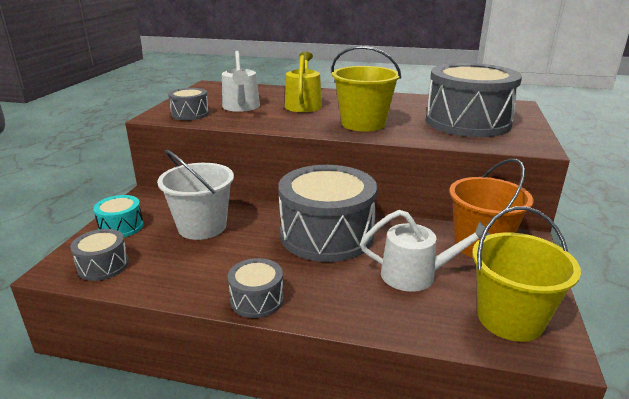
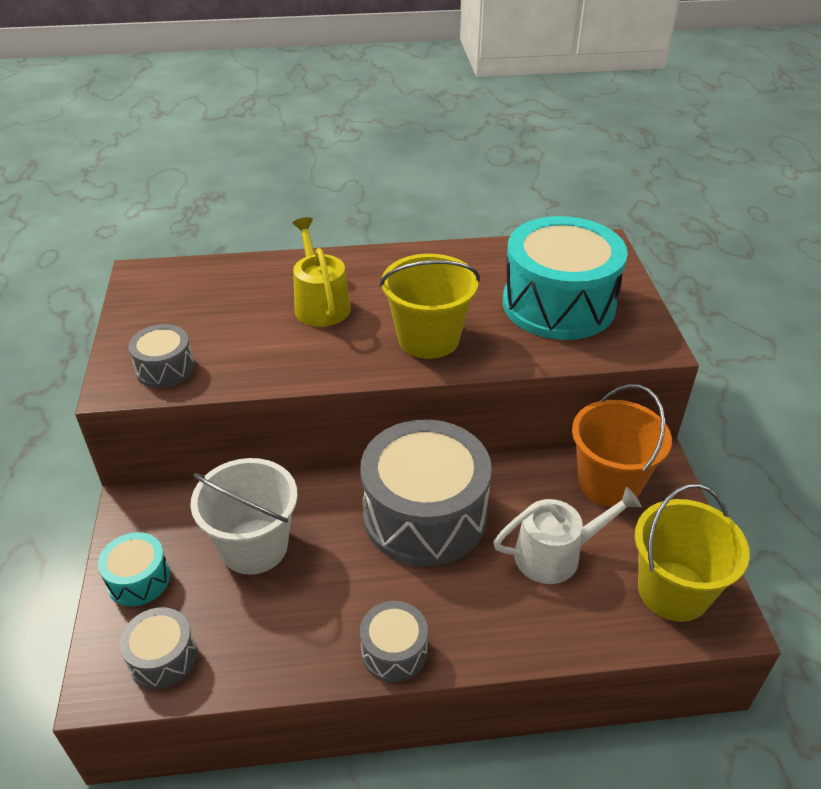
camera: 20 degrees left, 15 degrees up
white watering can [222,51,260,112] -> none
grey drum [426,63,522,137] -> turquoise drum [503,216,628,340]

